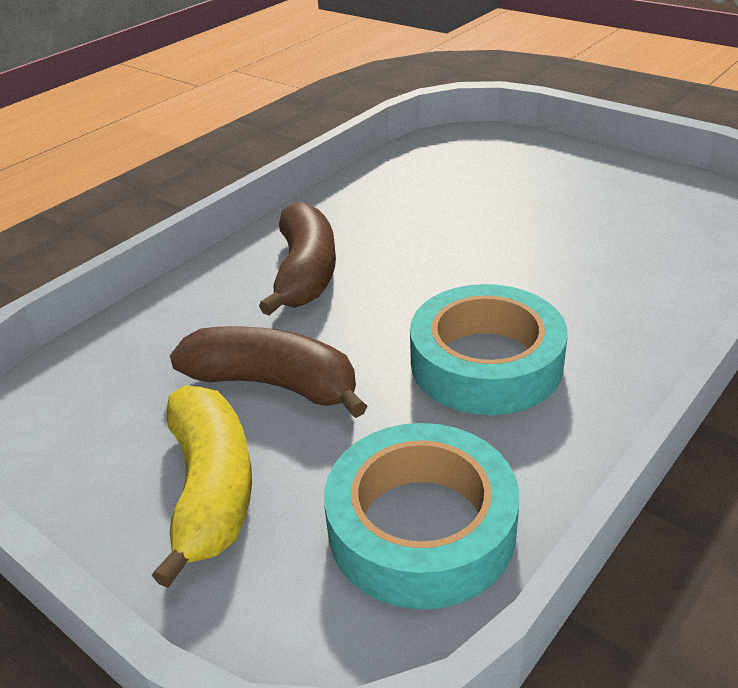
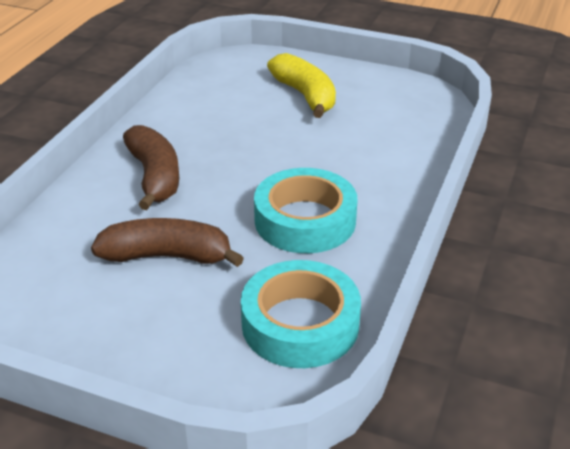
camera: 20 degrees left, 0 degrees up
yellow banana [152,385,252,588] -> yellow banana moved to [267,53,336,118]

